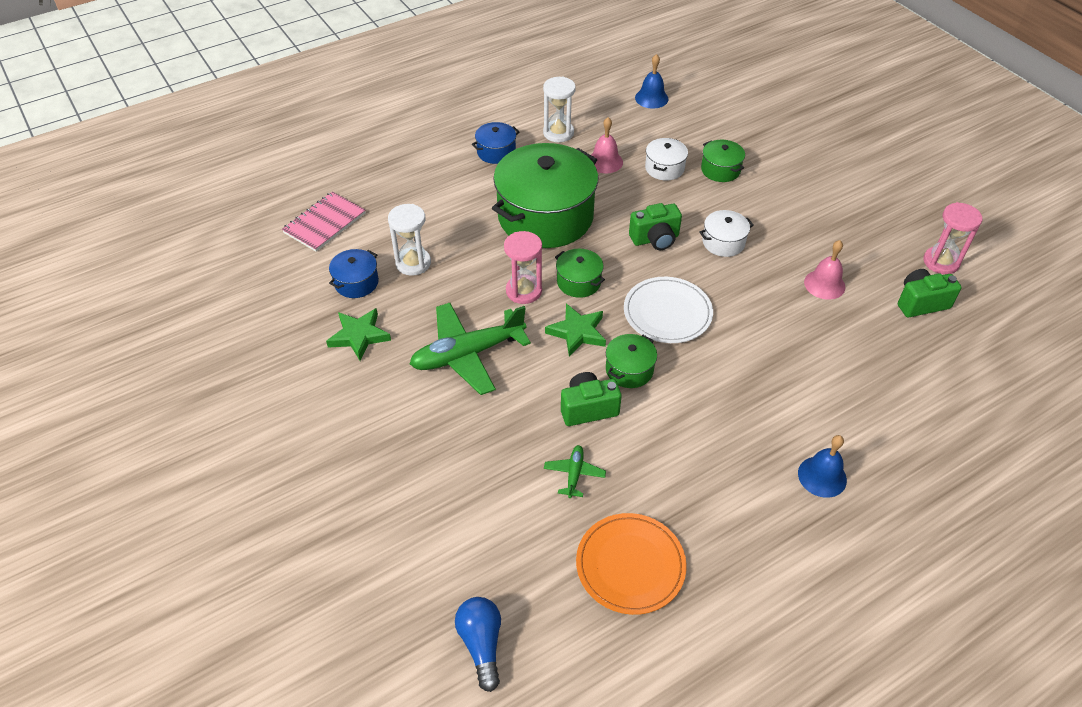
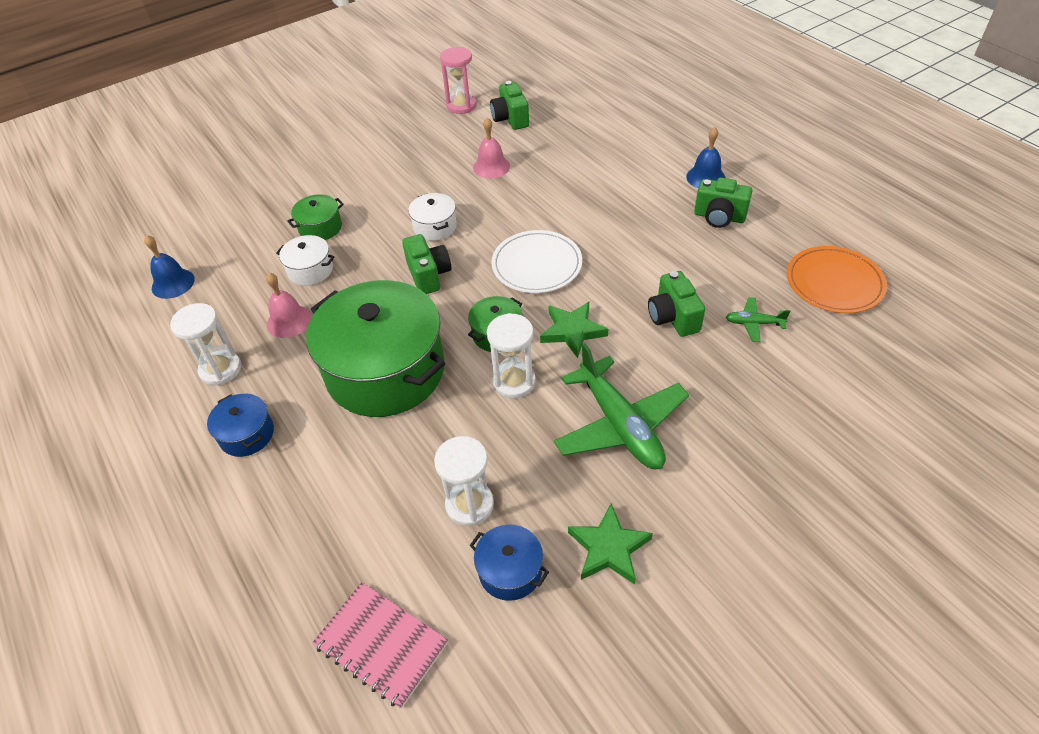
camera: 90 degrees left, 0 degrees up
blue light bulb [455,597,501,692] -> none
pink hourglass [504,231,542,304] -> white hourglass [487,313,536,398]
green pot [606,334,657,388] -> none
none -> green camera [694,178,752,228]

